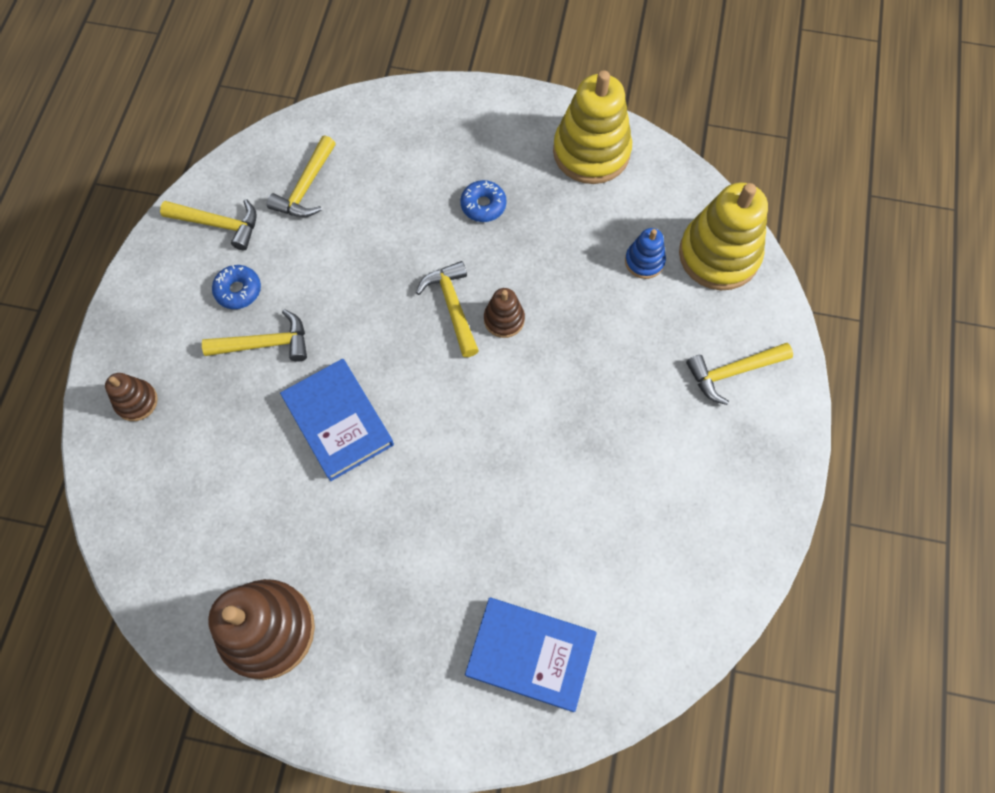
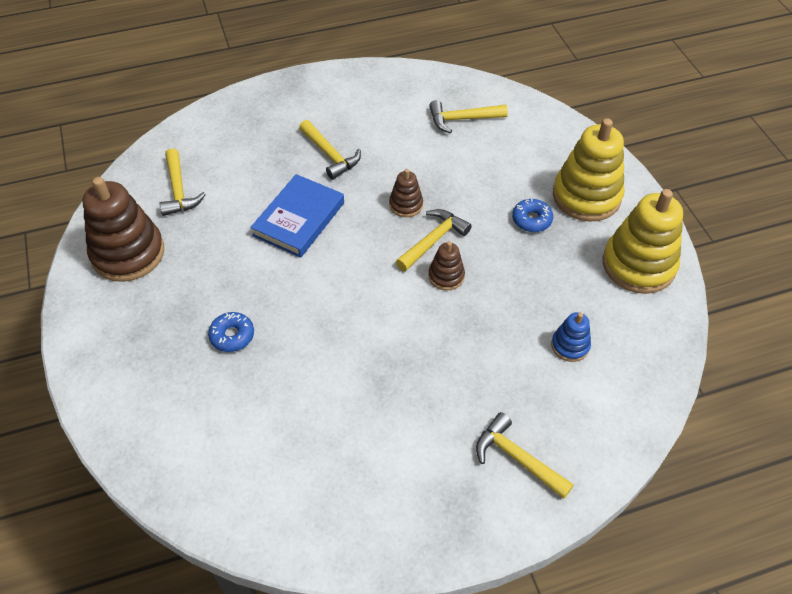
camera: 60 degrees right, 15 degrees down
brown stacking toy [105,373,158,421] -> brown stacking toy moved to [389,169,423,217]
yellow hammer [160,199,257,250] -> yellow hammer moved to [159,148,206,216]
blue donut [212,265,261,309] -> blue donut moved to [208,312,254,352]
blue book [465,598,597,712] -> none
yellow stacking toy [679,182,768,290] -> yellow stacking toy moved to [553,118,624,222]

